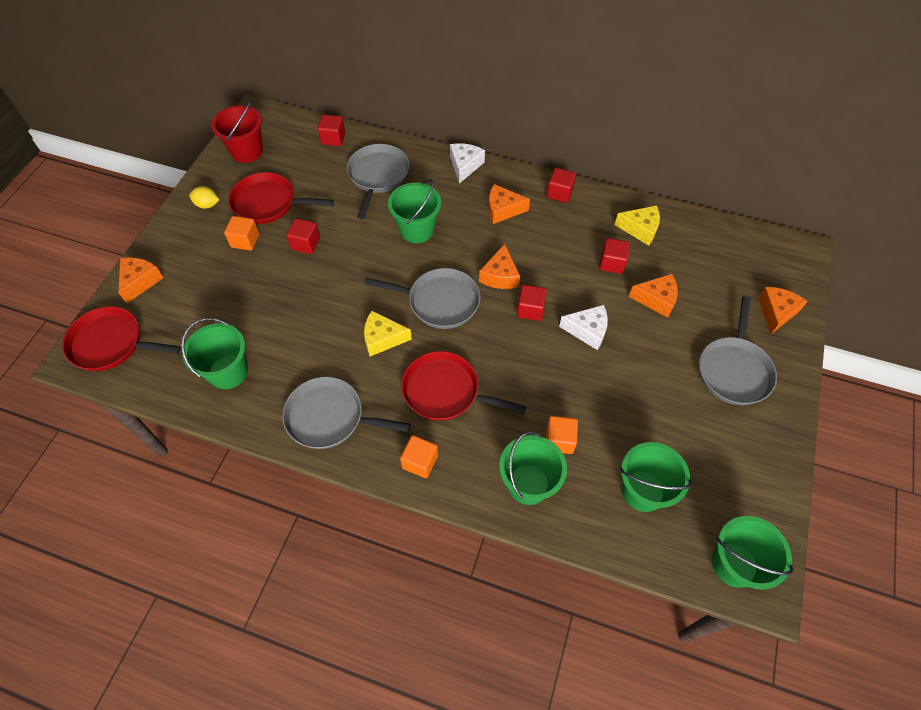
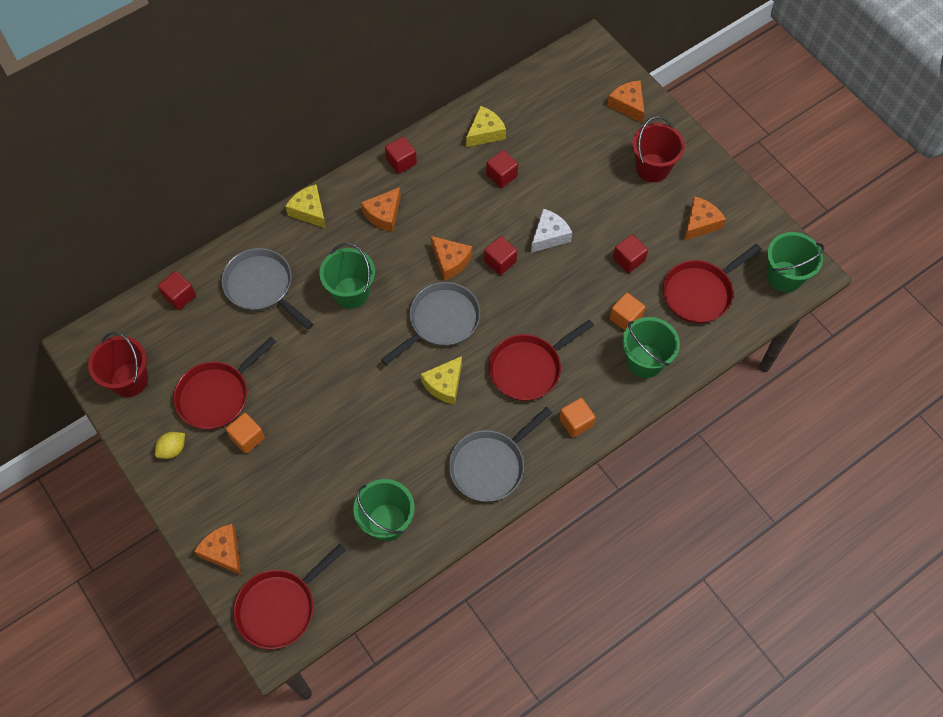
camera: 55 degrees left, 5 degrees up
red cube [286,218,320,254] -> red cube moved to [613,234,648,273]
white cheese [450,143,485,184] -> yellow cheese [285,184,326,228]
green bucket [620,442,692,512] -> red pan [663,244,761,323]
orange cheese [629,274,678,318] -> orange cheese moved to [684,197,726,240]
grey pan [699,296,777,405] -> red bucket [632,116,685,182]

